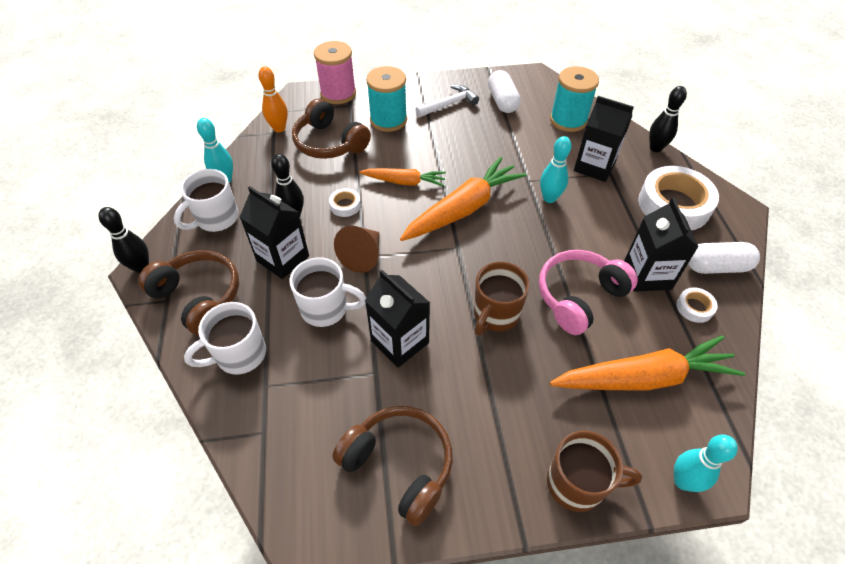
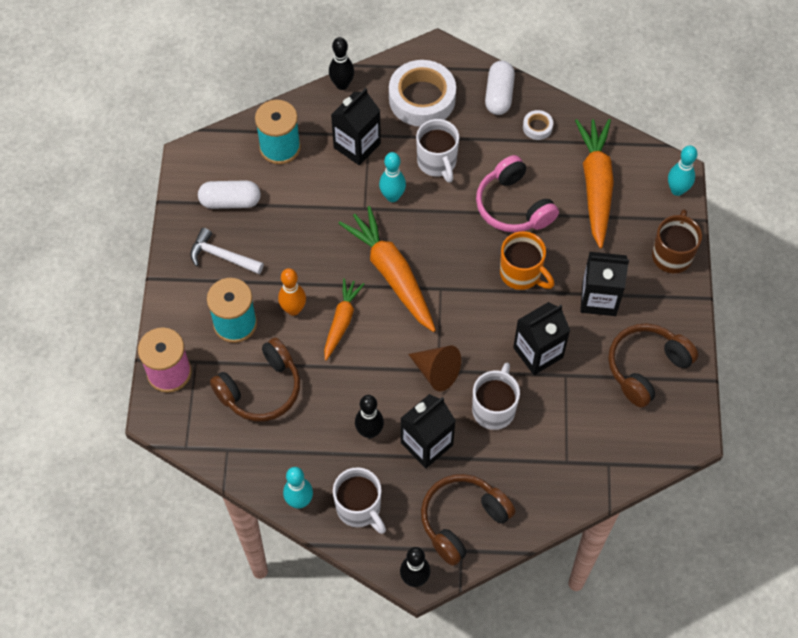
camera: 80 degrees left, 10 degrees up
white mug [184,302,266,375] -> white mug moved to [416,119,459,183]
orange bowling pin [258,67,288,133] -> orange bowling pin moved to [278,268,306,316]
white tape [329,188,361,217] -> none
white hammer [415,85,479,117] -> white hammer turned 45 degrees counterclockwise [190,228,264,274]
brown mug [474,262,530,336] -> orange mug [500,231,554,290]
black carton [624,198,698,292] -> black carton moved to [580,252,629,316]

